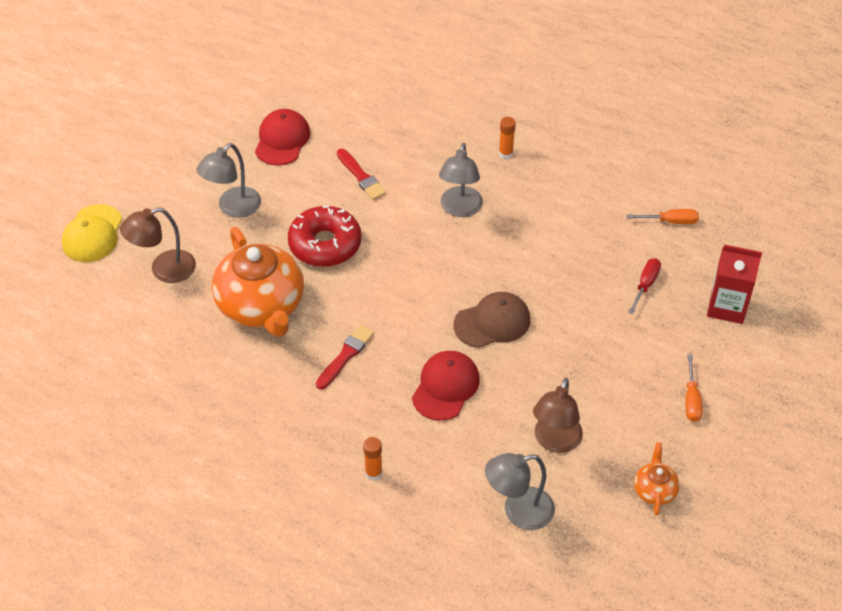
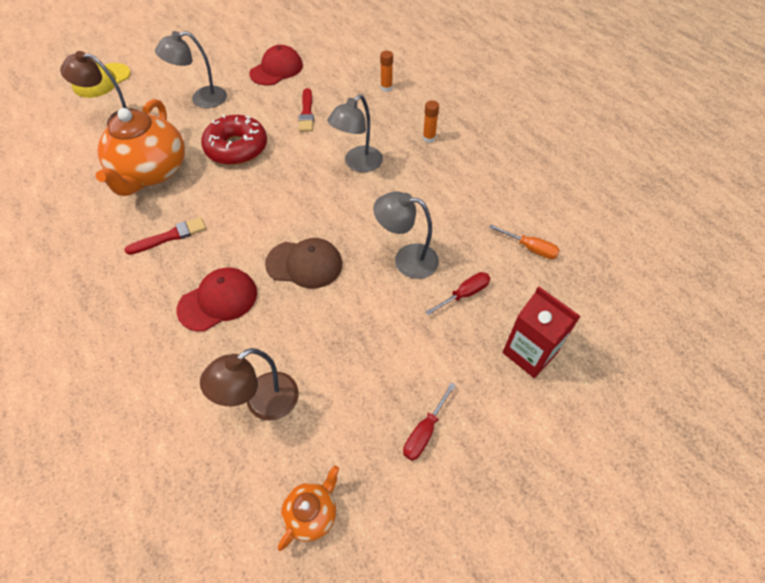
camera: 30 degrees right, 5 degrees up
orange glue stick [363,437,382,481] -> orange glue stick moved to [380,51,393,92]
grey lamp [485,453,555,530] -> grey lamp moved to [373,191,439,279]
orange screwdriver [685,355,703,422] -> red screwdriver [403,383,456,461]

